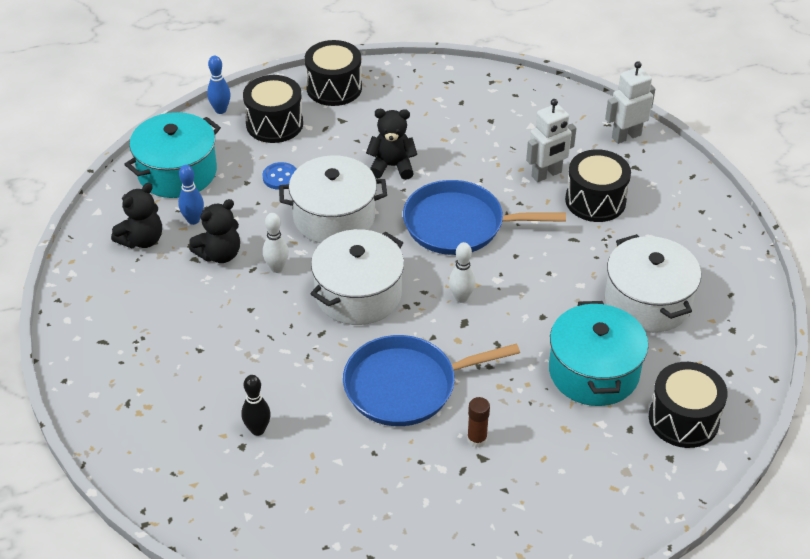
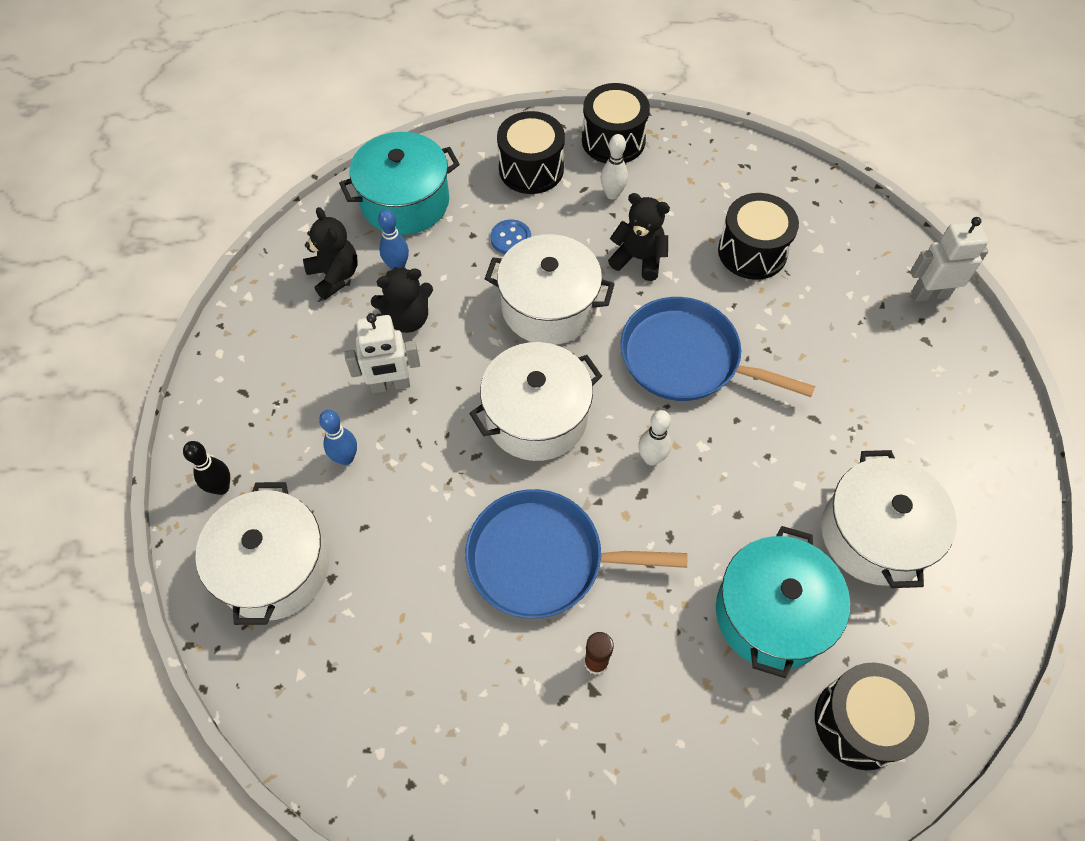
camera: 20 degrees right, 15 degrees up
black teddy bear [111,183,162,248] -> black teddy bear turned 90 degrees counterclockwise [303,207,358,300]
blue bowling pin [207,56,231,114] -> blue bowling pin moved to [319,410,357,465]
black bowling pin [241,375,271,436] -> black bowling pin moved to [183,441,230,495]
white bowling pin [263,213,289,273] -> white bowling pin moved to [601,134,628,200]
white robot [526,99,577,182] -> white robot moved to [344,313,420,393]
black drum [565,149,631,222] -> black drum moved to [718,193,799,280]
none -> white pot [195,482,329,625]

